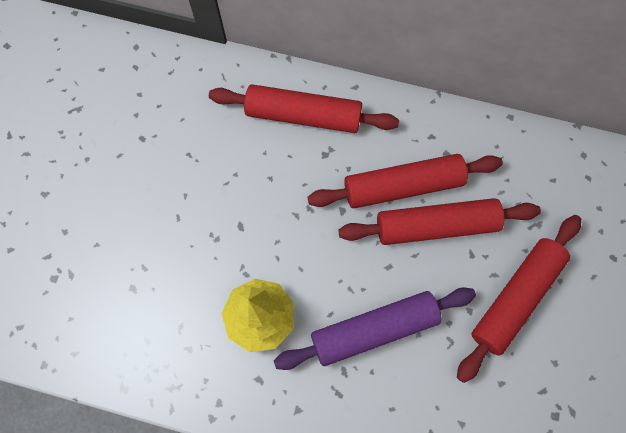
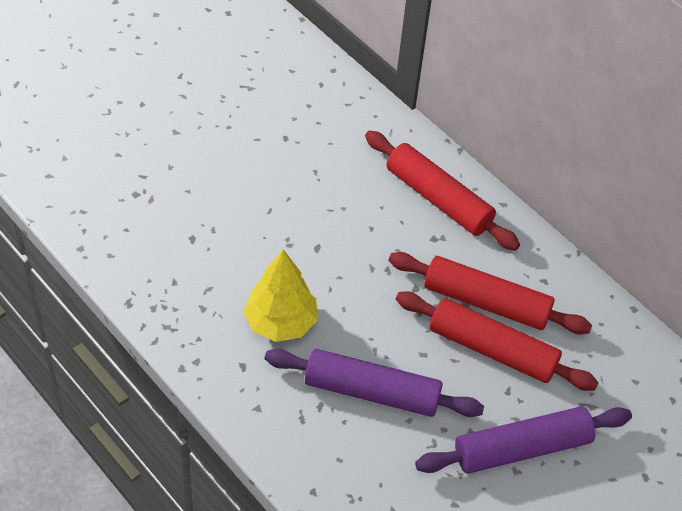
camera: 30 degrees right, 20 degrees down
red rolling pin [457,215,581,383] -> purple rolling pin [415,406,632,474]

